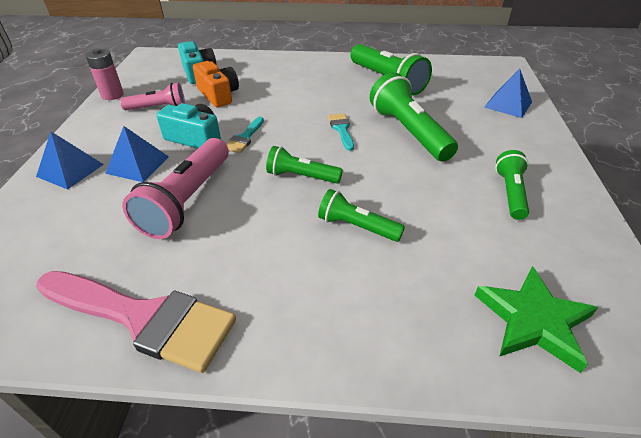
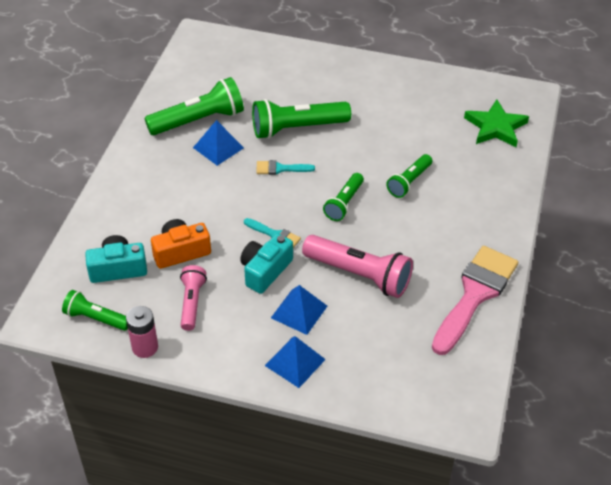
camera: 80 degrees left, 5 degrees up
blue pyramid [484,69,532,118] -> blue pyramid moved to [193,120,244,166]
green flashlight [495,150,529,220] -> green flashlight moved to [62,290,128,331]

